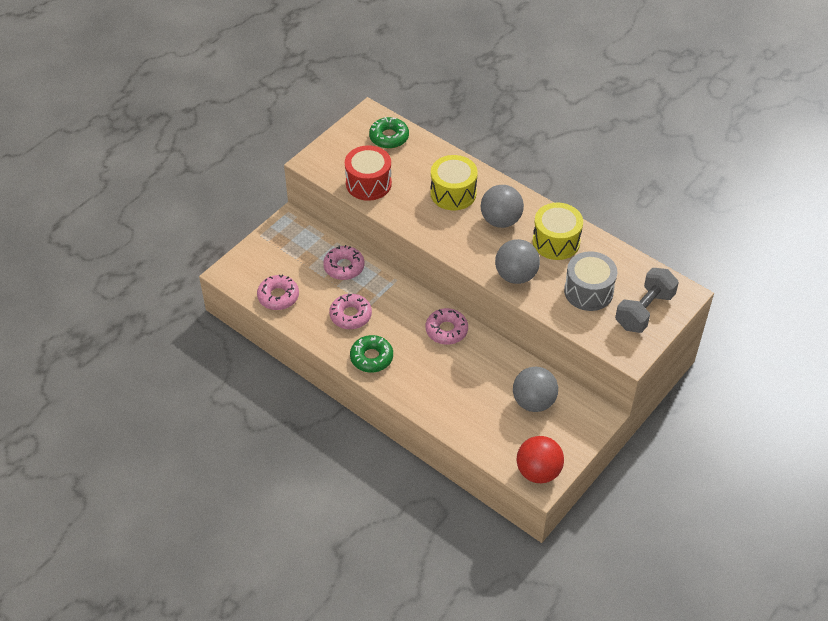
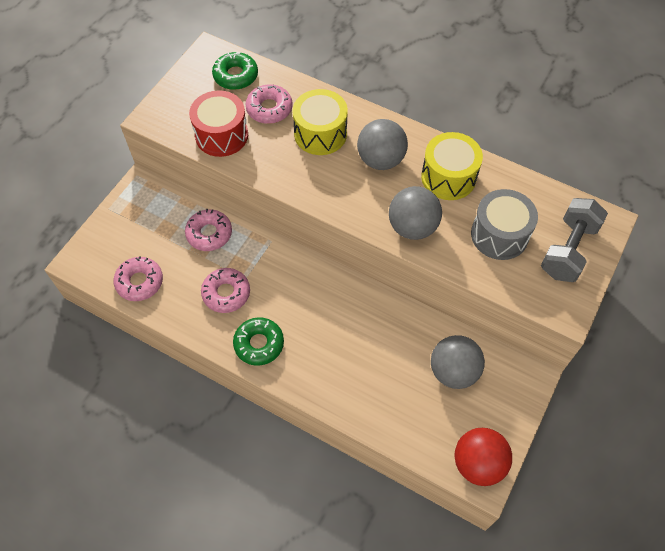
camera: 10 degrees left, 10 degrees up
pink donut [426,308,468,345] -> pink donut moved to [245,84,293,124]

